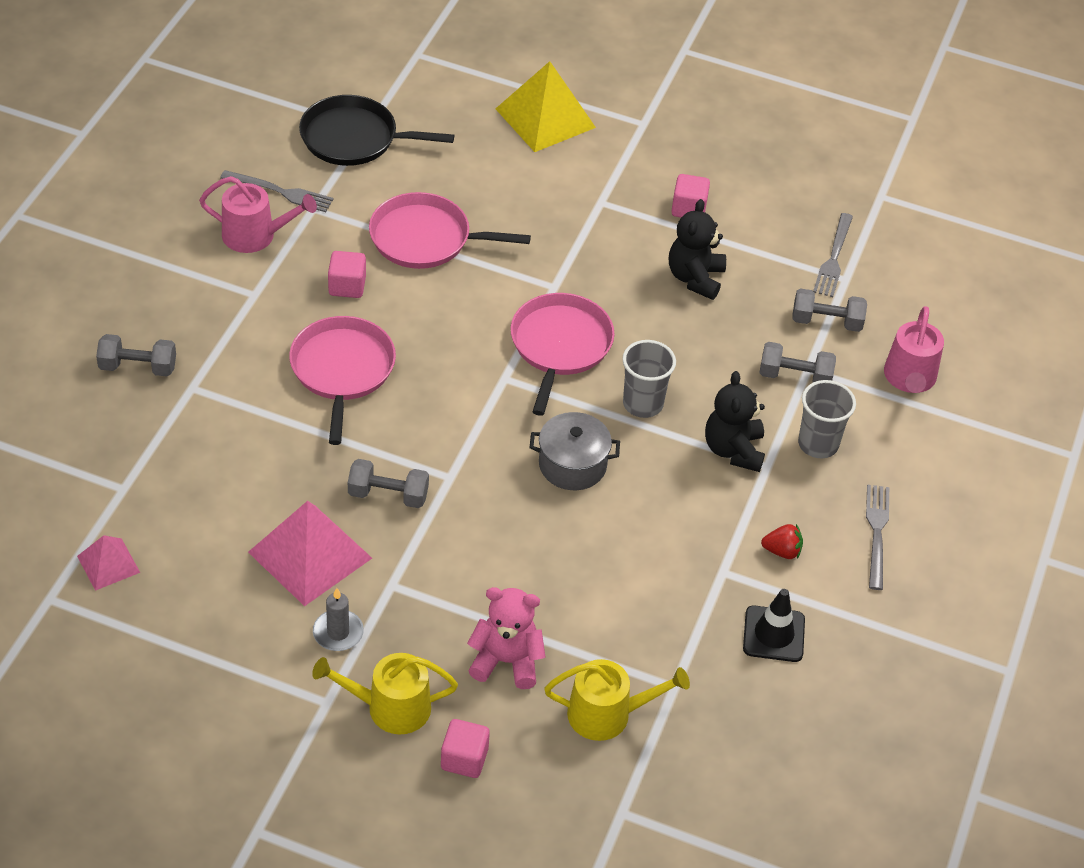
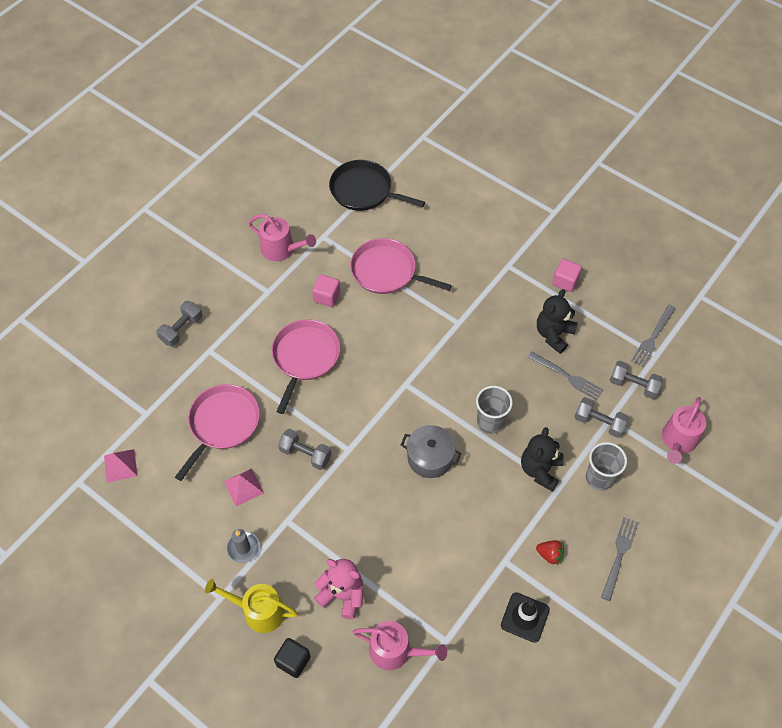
camera: 20 degrees right, 10 degrees up
grey dumbbell [96,334,176,376] -> grey dumbbell turned 75 degrees counterclockwise [156,301,202,347]
grey fork [220,170,334,212] -> grey fork moved to [528,352,604,401]
pink pyramid [248,501,372,606] -> pink pyramid [224,468,264,506], size x0.54
pink cube [441,719,490,778] -> black cube [274,638,311,678]
yellow pyramid [496,61,596,152] -> none
pink pan [510,293,615,416] -> pink pan moved to [175,384,260,481]
yellow watering can [544,659,690,741] -> pink watering can [353,621,447,670]

